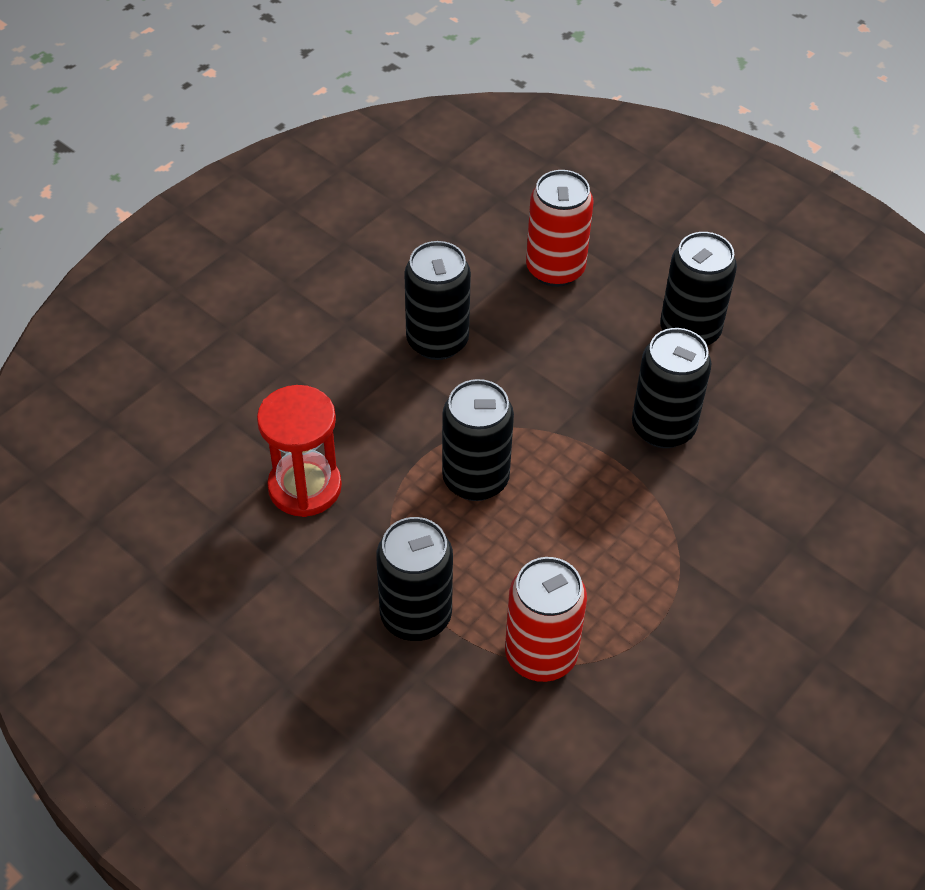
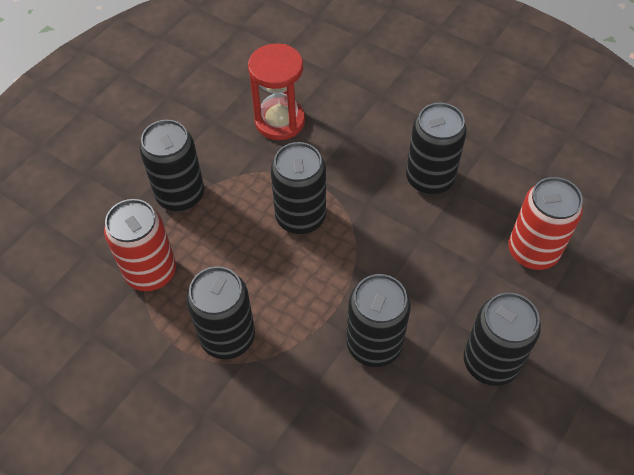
camera: 85 degrees right, 5 degrees up
none -> black can [186,266,255,359]

